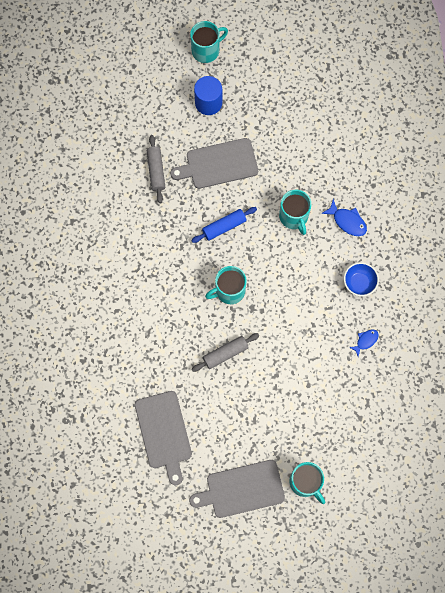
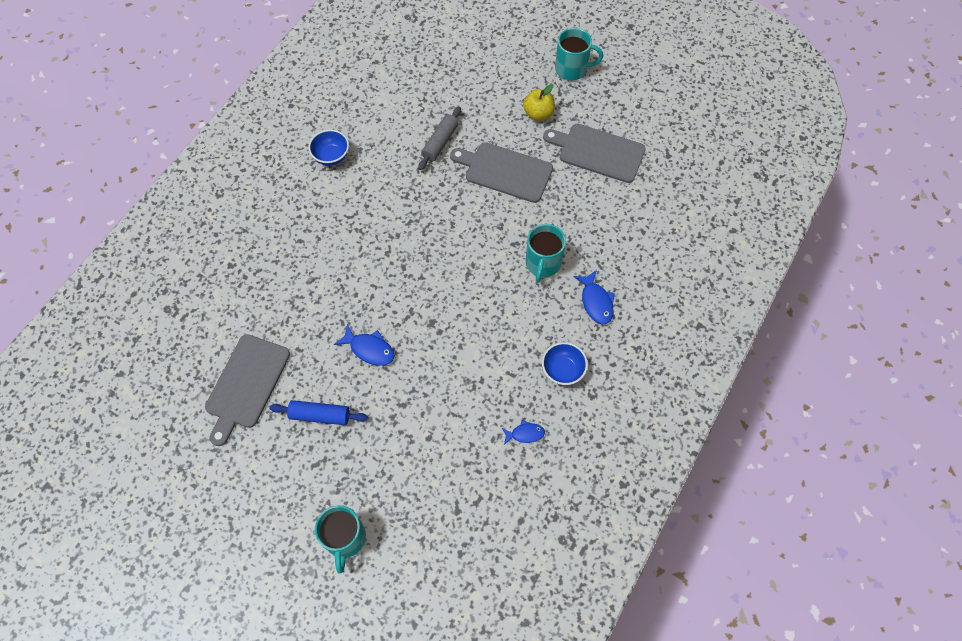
camera: 35 degrees right, 10 degrees down
grey cutting board [189,460,285,518] -> grey cutting board moved to [543,124,646,183]
blue rolling pin [191,207,257,243] -> blue rolling pin moved to [270,400,368,425]
grey rolling pin [192,333,259,372] -> blue fish [334,324,395,366]
blue cylinder [194,76,222,115] -> yellow apple [523,84,555,121]
turquoise mug [205,266,247,304] -> none
none -> blue bowl [308,129,349,166]

